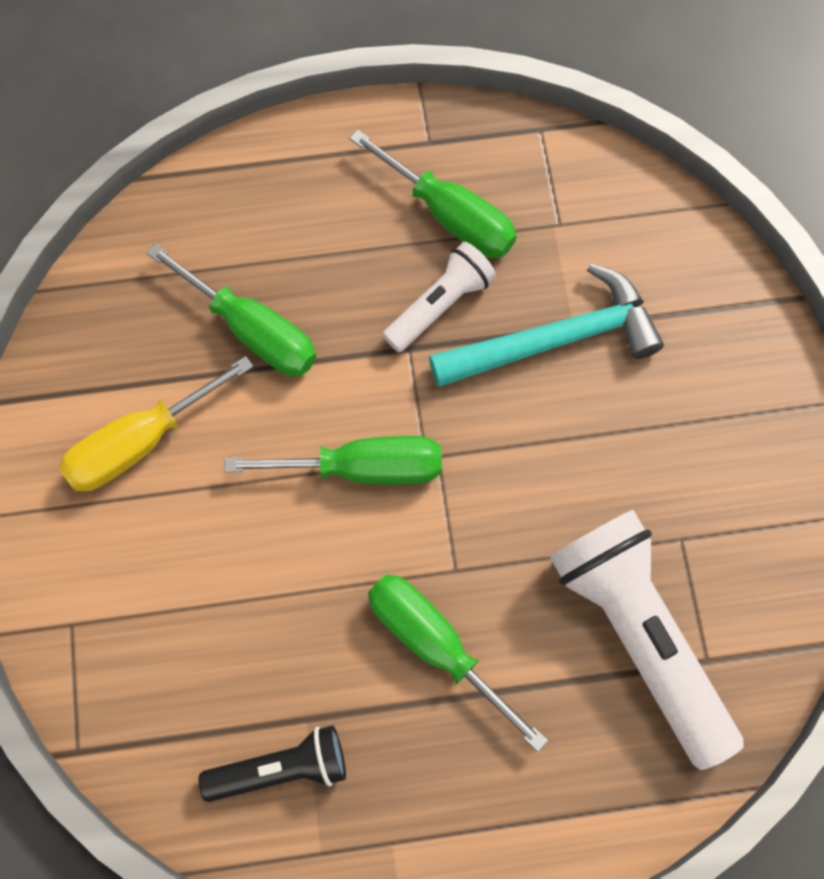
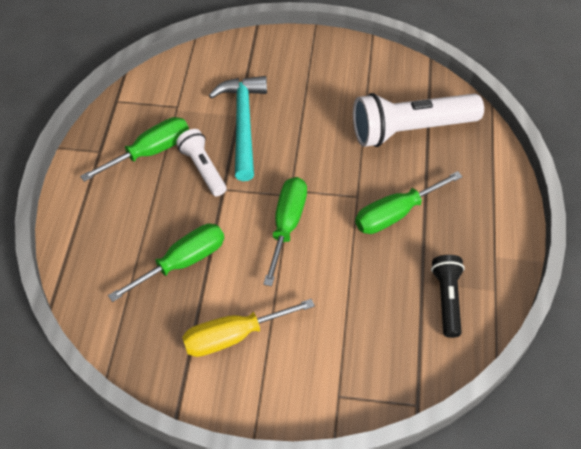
camera: 75 degrees left, 15 degrees down
yellow screwdriver [59,356,253,491] -> yellow screwdriver turned 90 degrees clockwise [182,299,315,357]

